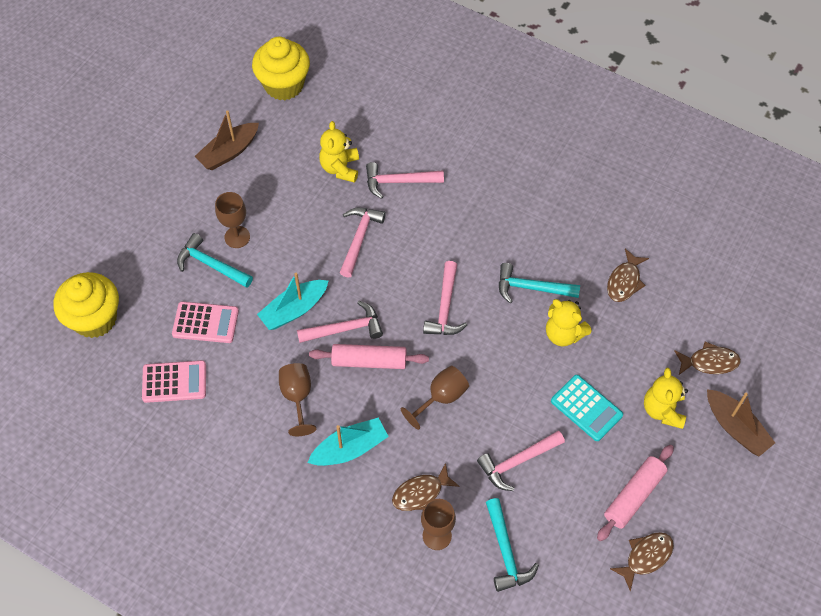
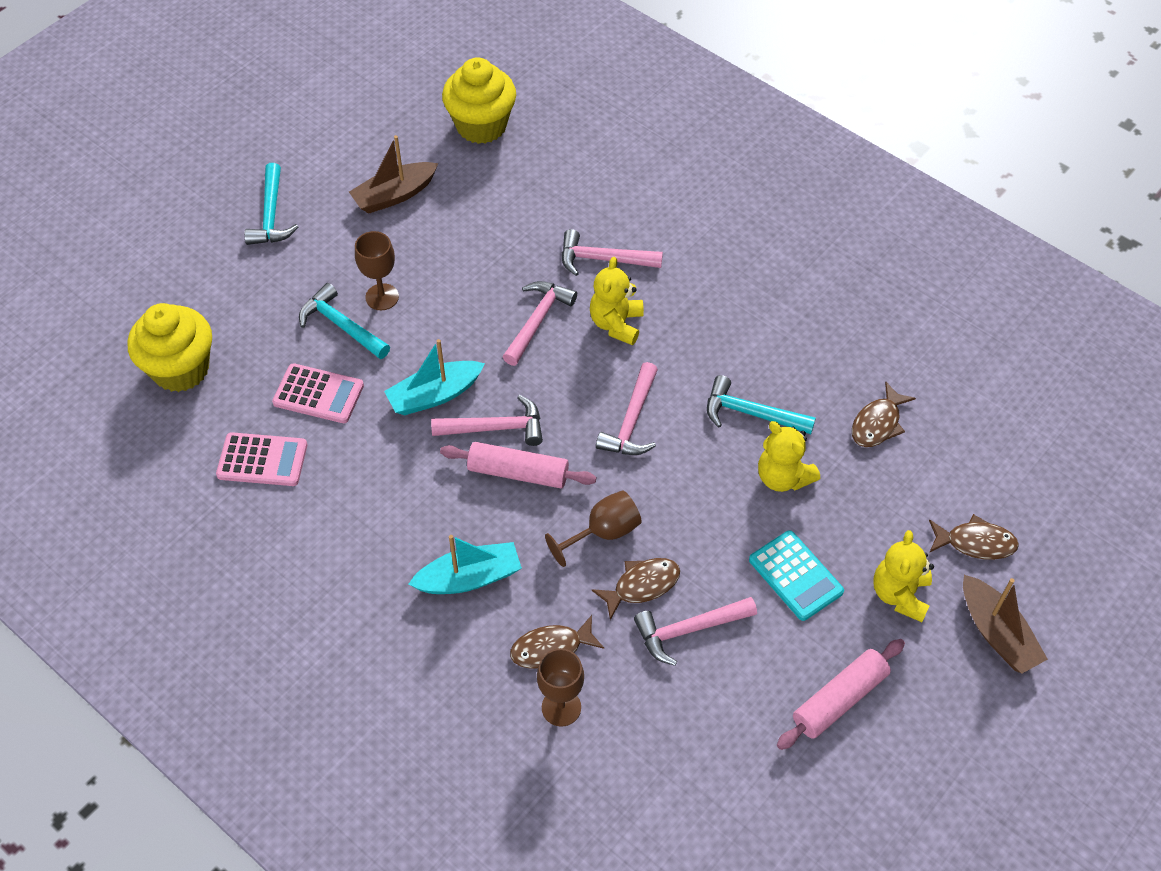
camera: 10 degrees right, 5 degrees down
brown goblet [279,363,316,436] -> none
yellow teddy bear [319,121,359,183] -> yellow teddy bear moved to [590,257,644,345]
turquoise hammer [486,498,539,592] -> turquoise hammer moved to [244,163,298,245]
brown fish [610,532,674,591] -> brown fish moved to [592,558,680,620]

